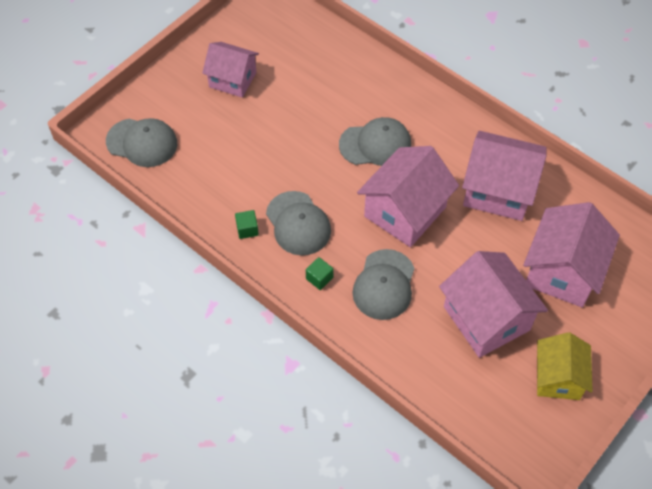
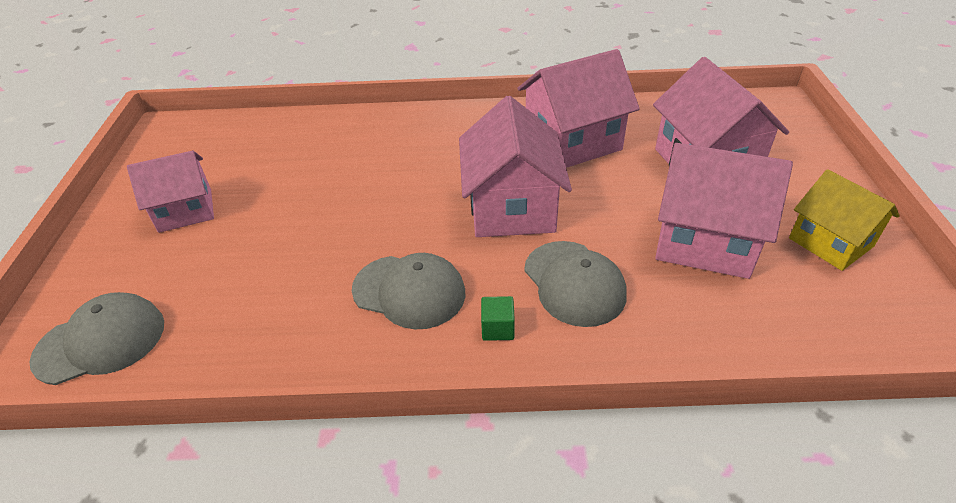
camera: 40 degrees left, 15 degrees down
green cube [235,210,259,239] -> none
grey cap [339,117,411,166] -> none

